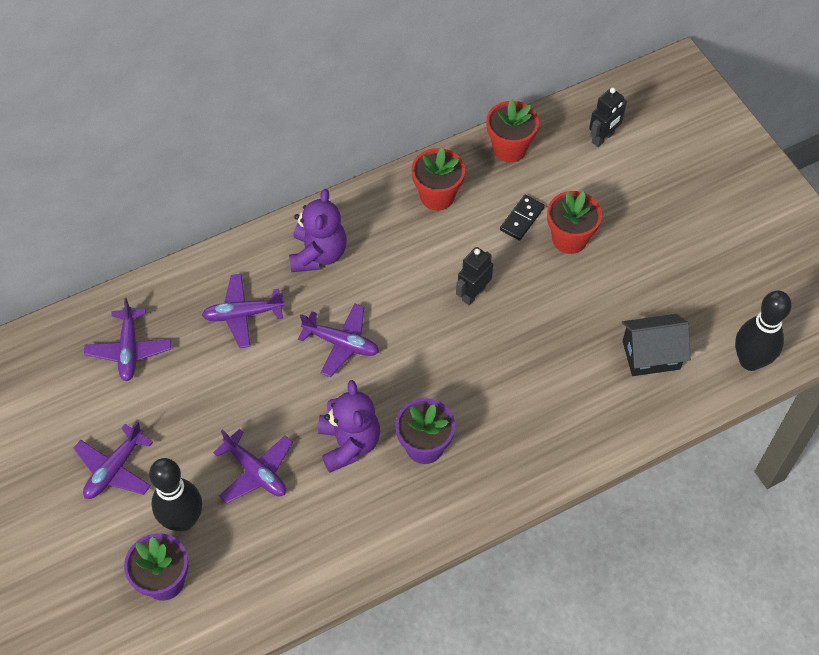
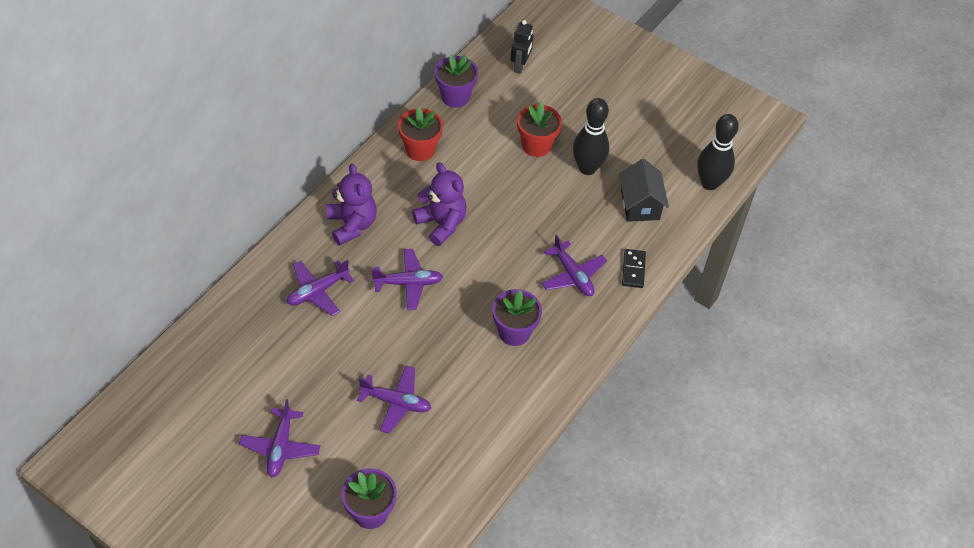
camera: 30 degrees left, 5 degrees down
purple plane [84,298,171,381] -> purple plane moved to [541,235,607,296]
black bowling pin [149,458,202,531] -> black bowling pin moved to [573,98,609,175]
purple teddy bear [318,380,380,473] -> purple teddy bear moved to [412,162,467,246]
black robot [456,247,493,305] -> none
red flower pot [486,99,539,162] -> purple flower pot [435,54,478,108]
black domino [500,195,545,241] -> black domino moved to [622,249,646,288]
black house [622,314,691,376] -> black house turned 60 degrees counterclockwise [619,159,669,222]

